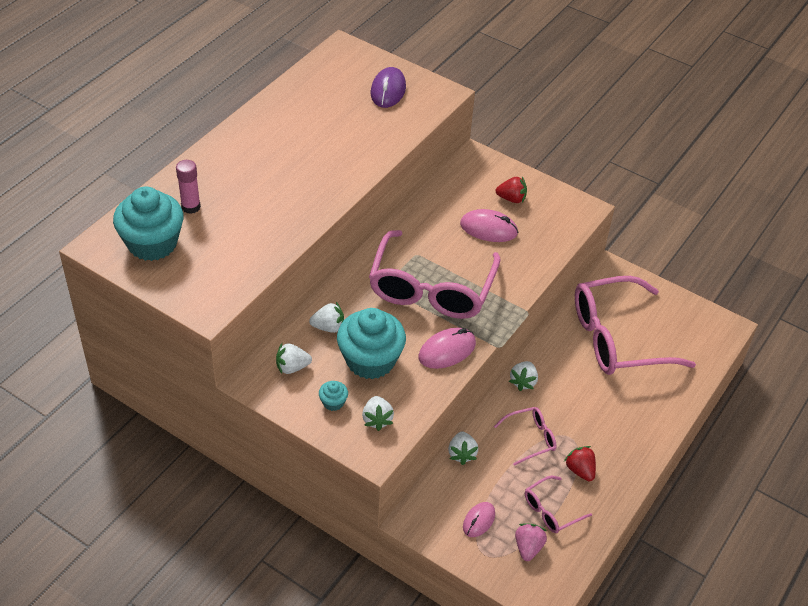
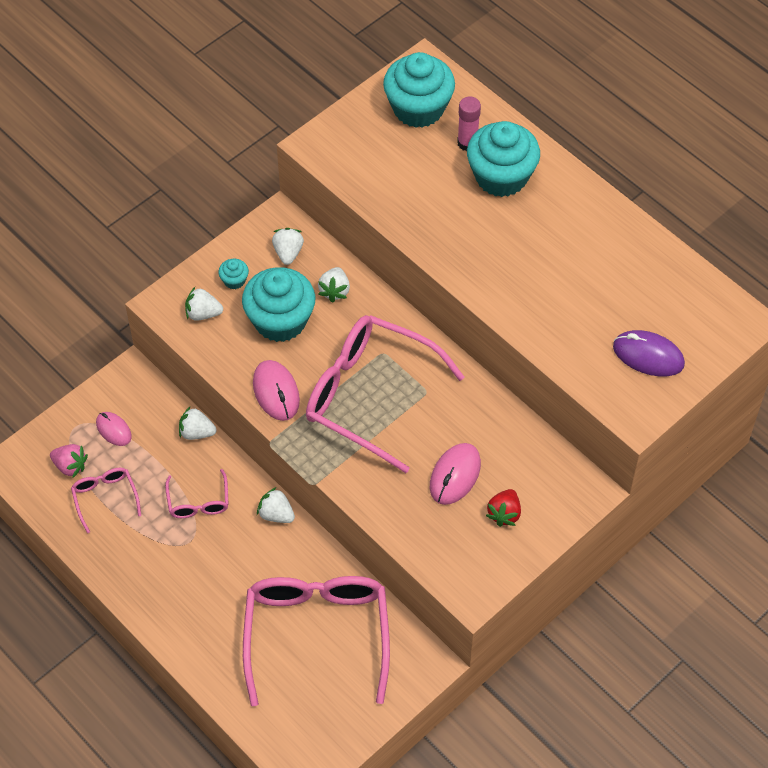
camera: 105 degrees right, 10 degrees up
red strawberry [564,446,596,481] -> none
none -> turquoise cupcake [467,121,540,197]

